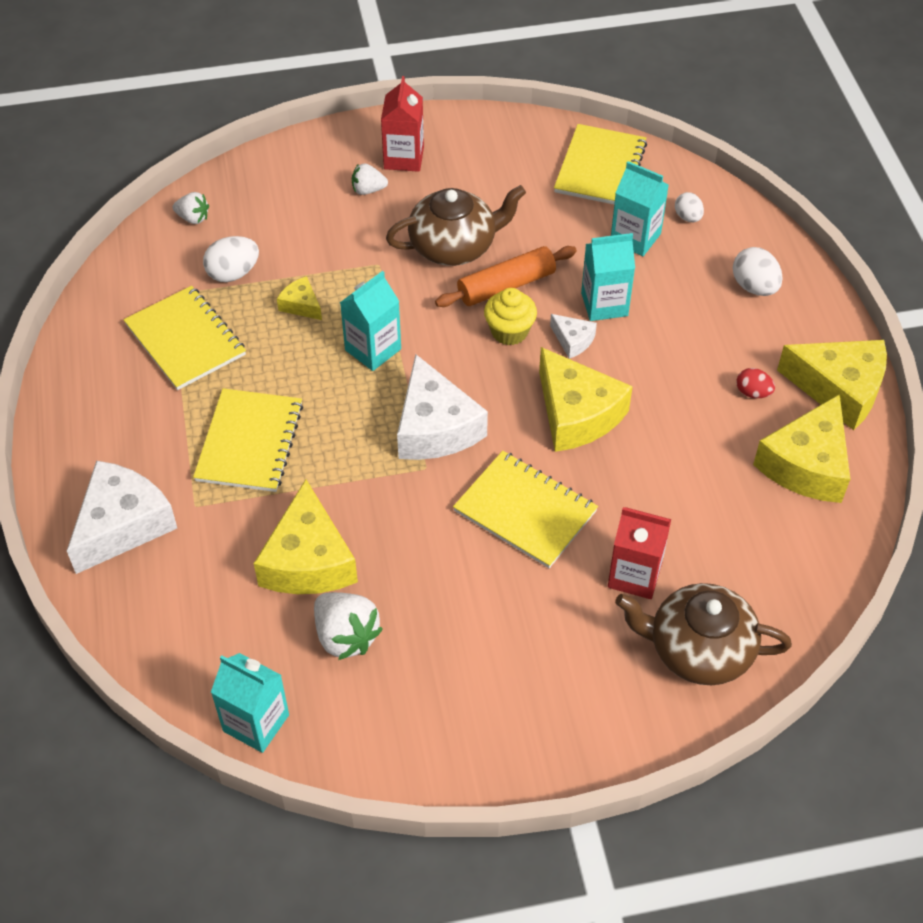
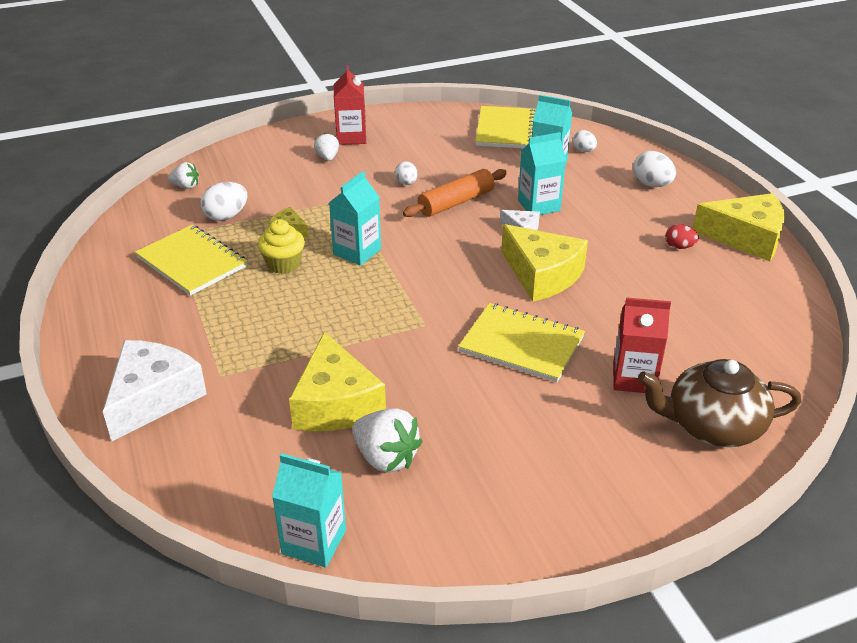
camera: 10 degrees left, 15 degrees down
yellow notebook [193,388,303,492] -> none
white strawberry [352,163,388,195] -> white strawberry turned 90 degrees clockwise [314,132,339,161]
brown teapot [386,185,526,266] -> white egg [395,161,417,185]
white cheese [397,354,488,460] -> none
yellow cupcake [484,288,537,345] -> yellow cupcake moved to [258,219,305,274]
yellow cheese [753,394,850,503] -> none

